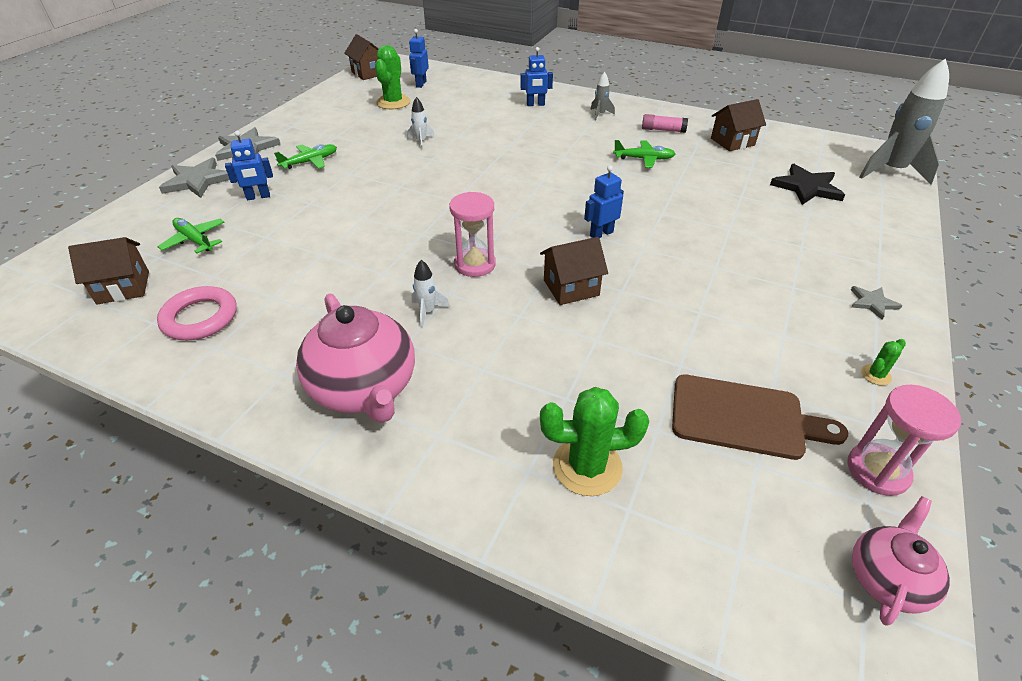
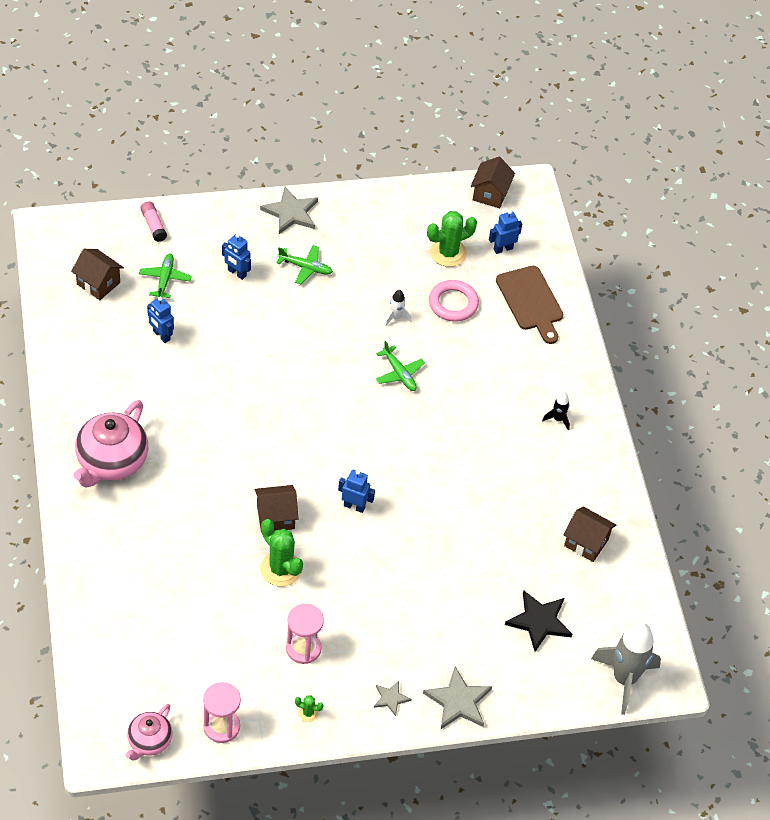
camera: 50 degrees right, 10 degrees up
pink ring [157,286,237,340] -> pink ring moved to [429,280,479,322]
grey star [159,158,230,198] -> grey star moved to [423,667,492,729]
white rocket [411,260,450,327] -> none
pink hourglass [449,192,496,277] -> pink hourglass moved to [286,604,324,664]
blue robot [520,47,553,106] -> blue robot moved to [147,297,174,343]
brown house [540,237,608,305] -> brown house turned 45 degrees counterclockwise [254,485,298,533]
green cactus [540,387,649,496] -> green cactus moved to [260,519,303,587]
grey rocket [590,72,615,121] -> black rocket [542,392,570,431]
green plane [613,140,676,168] -> green plane moved to [376,341,425,391]
pink glue stick [642,114,688,133] -> pink glue stick moved to [140,201,167,242]
brown cutting board [672,374,848,460] -> brown cutting board moved to [496,266,563,344]
pink teapot [852,496,950,626] -> pink teapot turned 120 degrees clockwise [125,704,172,761]

